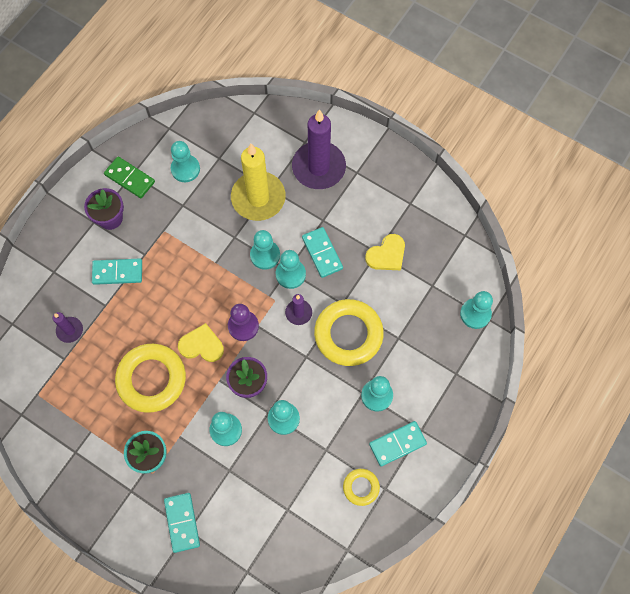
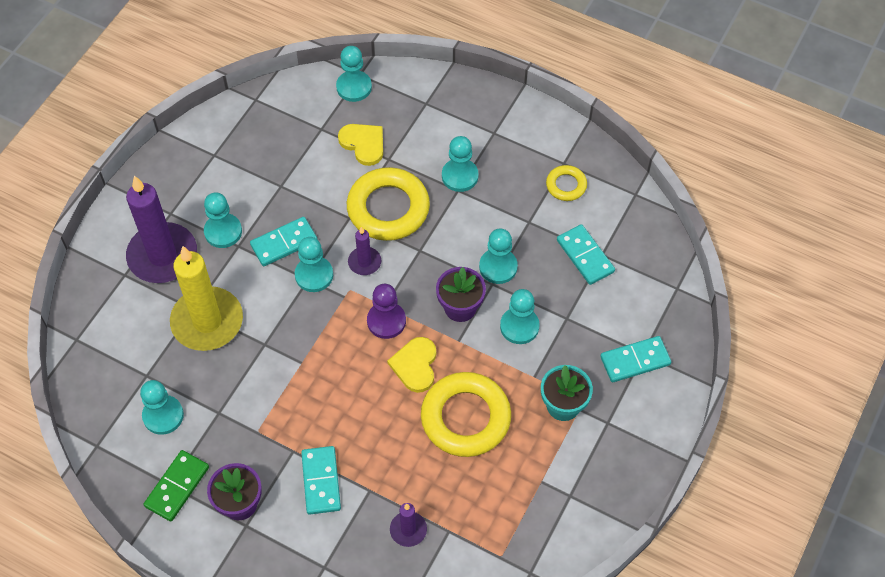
camera: 95 degrees left, 10 degrees down
turquoise pawn [250,230,280,270] -> turquoise pawn moved to [204,192,242,248]
yellow heart [365,234,405,270] -> yellow heart moved to [338,124,383,166]
turquoise domino [369,421,427,467] -> turquoise domino moved to [557,224,615,285]

